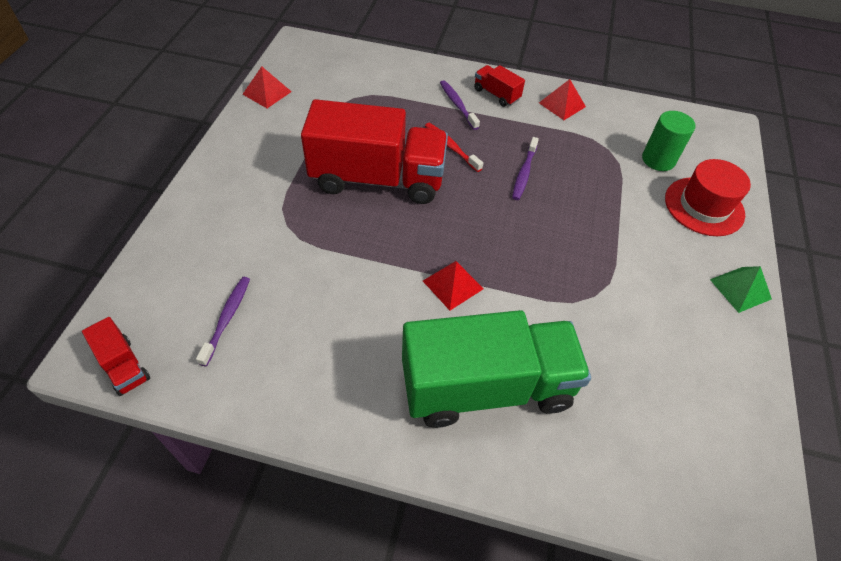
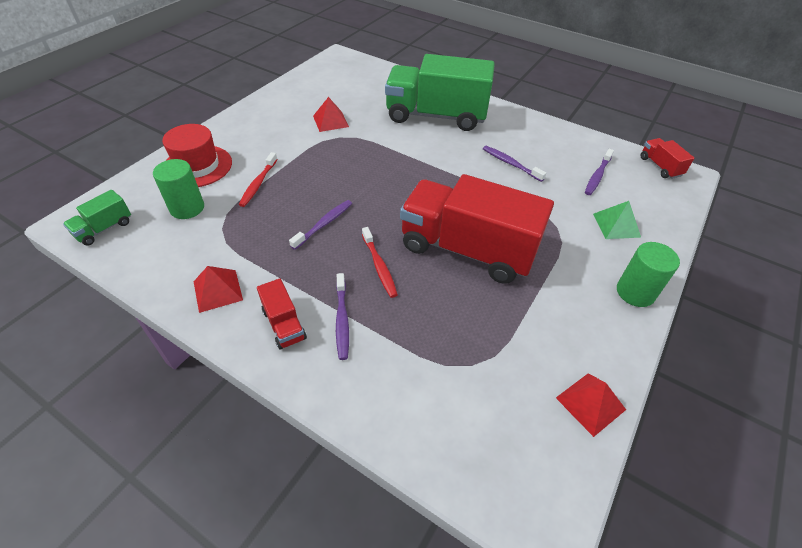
camera: 160 degrees left, 5 degrees down
red pyramid [423,261,483,310] -> red pyramid moved to [313,97,349,132]
green pyramid [710,266,772,313] -> green pyramid moved to [593,201,641,239]
none -> green truck [63,190,131,246]
none -> red toothbrush [239,152,278,207]
none -> purple toothbrush [483,146,546,182]
none -> green cylinder [617,242,680,307]

